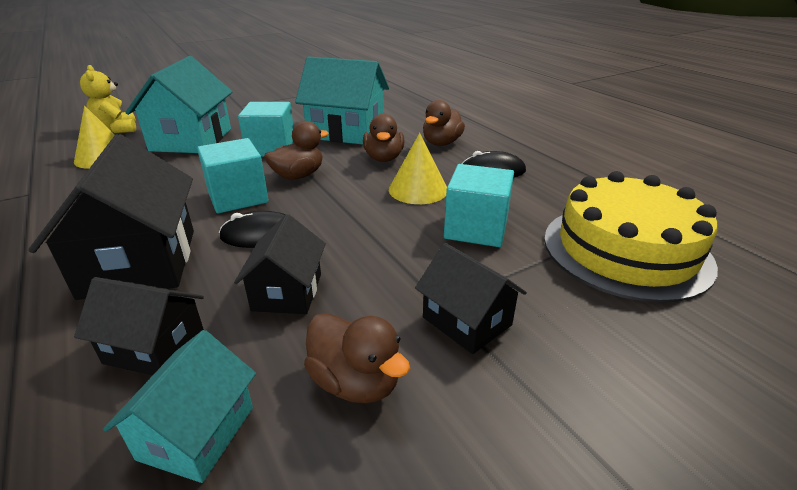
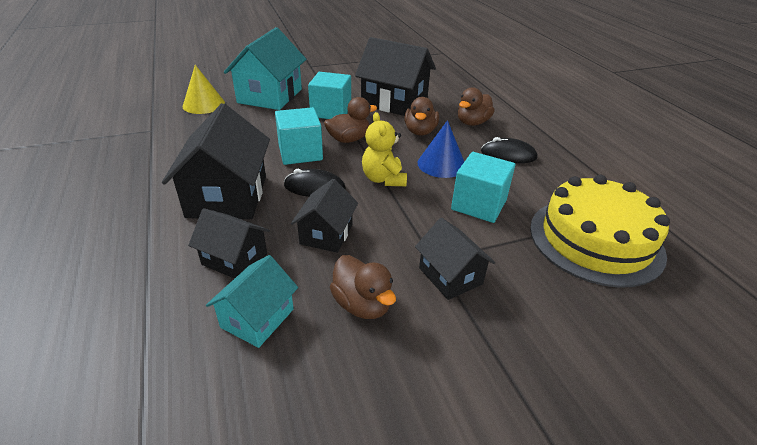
camera: 10 degrees right, 5 degrees up
yellow teddy bear [80,65,136,133] -> yellow teddy bear moved to [362,112,407,186]
turquoise house [295,57,389,145] -> black house [355,37,436,116]
yellow cone [389,133,447,204] -> blue cone [417,120,464,178]

